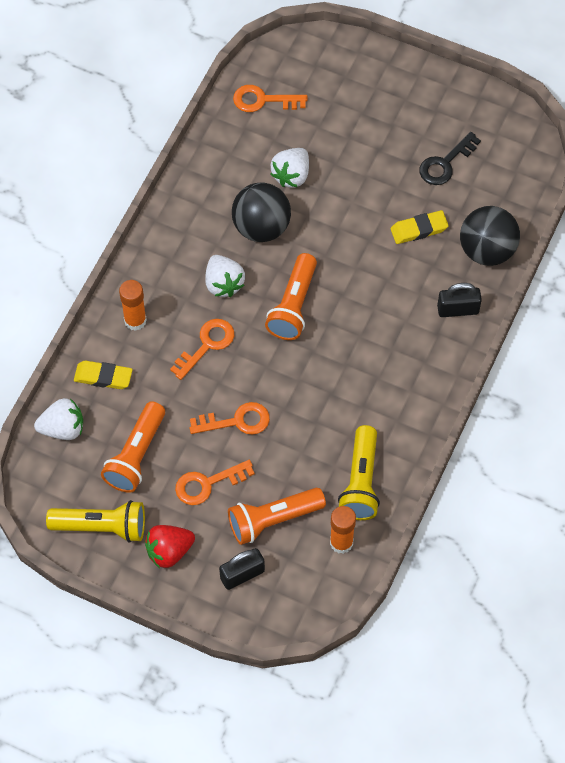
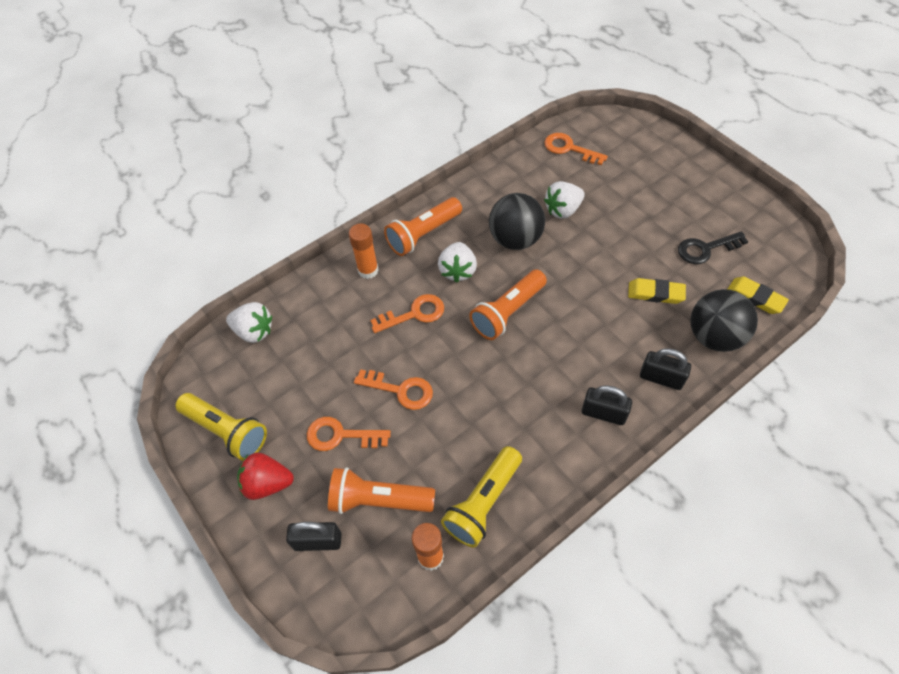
camera: 30 degrees right, 5 degrees down
yellow eraser [74,361,133,389] -> yellow eraser moved to [728,277,789,314]
orange flashlight [101,401,165,493] -> orange flashlight moved to [384,197,462,256]
none -> black padlock [582,386,632,425]

